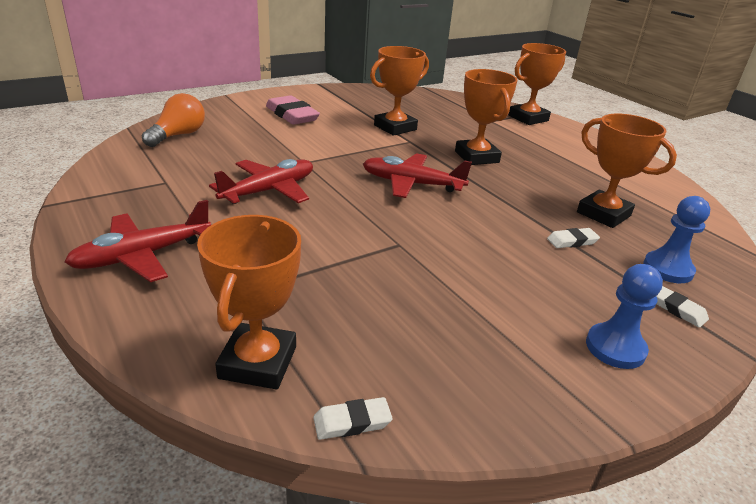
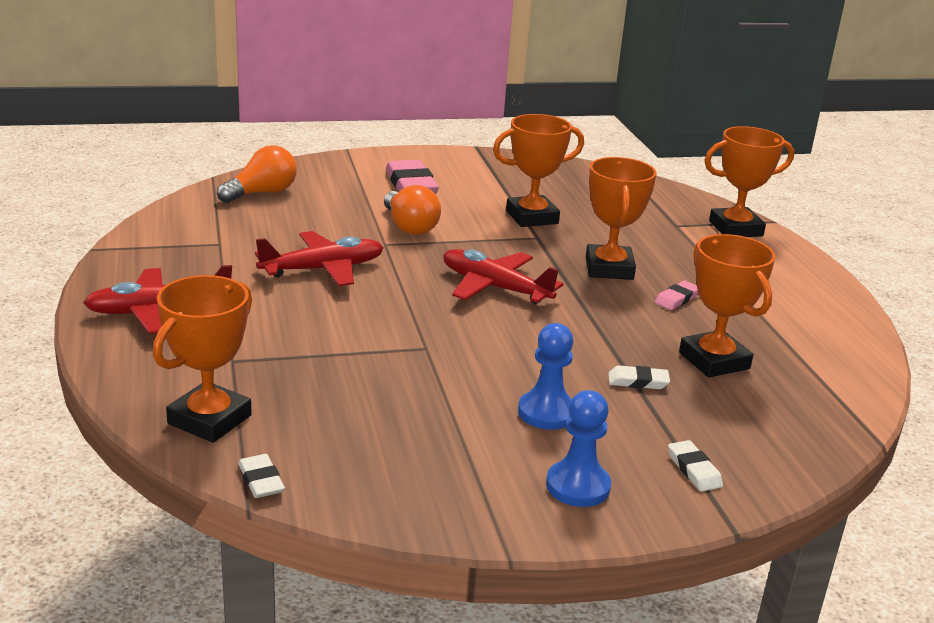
camera: 20 degrees right, 5 degrees down
white eraser [313,397,393,440] -> white eraser turned 60 degrees clockwise [238,454,285,498]
blue pawn [643,196,710,283] -> blue pawn moved to [518,323,574,430]
none -> orange light bulb [384,185,441,235]
none -> pink eraser [655,281,698,310]

